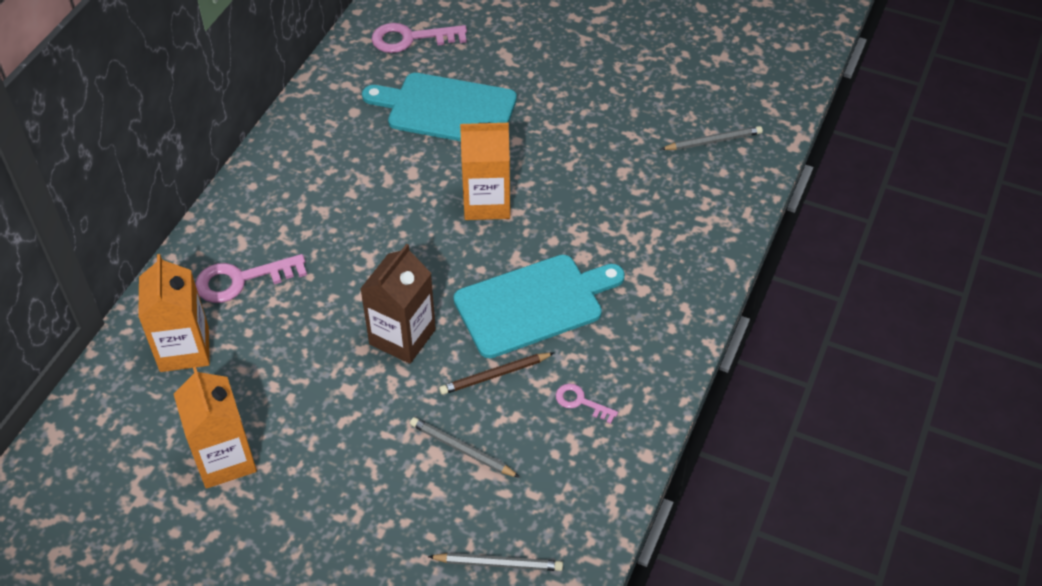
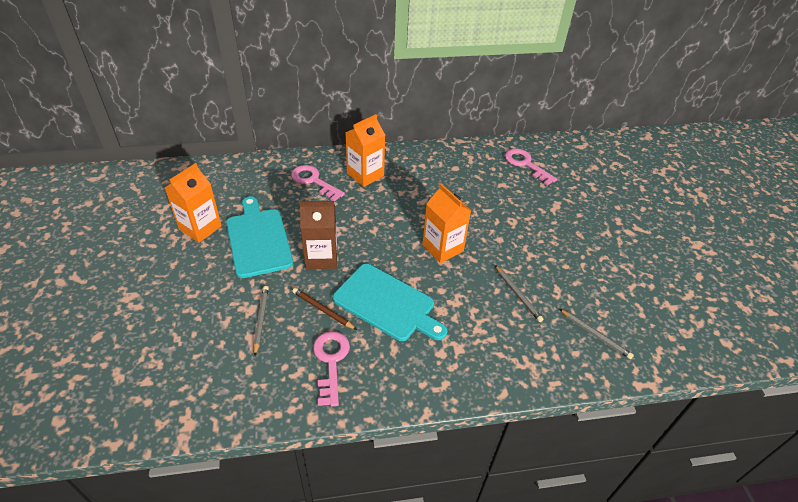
camera: 55 degrees right, 5 degrees down
orange carton [138,254,210,372] -> orange carton moved to [345,114,385,187]
turquoise cutting board [362,73,517,141] -> turquoise cutting board moved to [226,196,293,278]
grey pencil [428,553,563,571] -> grey pencil moved to [495,265,544,322]
pink key [556,383,618,424] -> pink key [313,331,350,406], size x1.80

